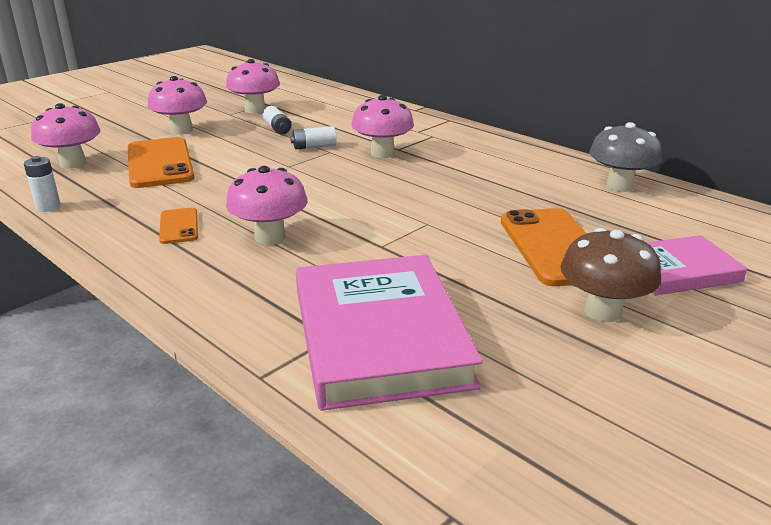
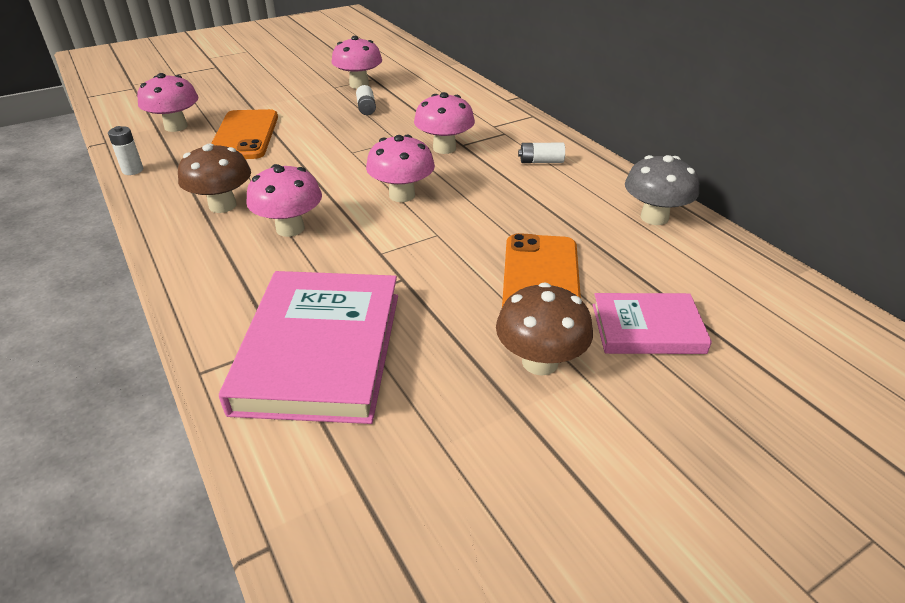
camera: 15 degrees right, 10 degrees up
pink mushroom [148,76,207,135] -> pink mushroom moved to [366,135,435,202]
orange phone [159,208,198,244] -> brown mushroom [178,143,251,213]
white battery [290,126,337,150] -> white battery moved to [518,143,565,163]

